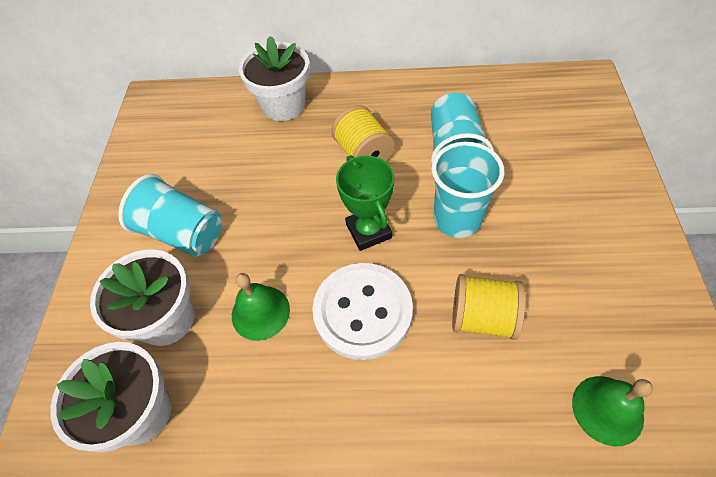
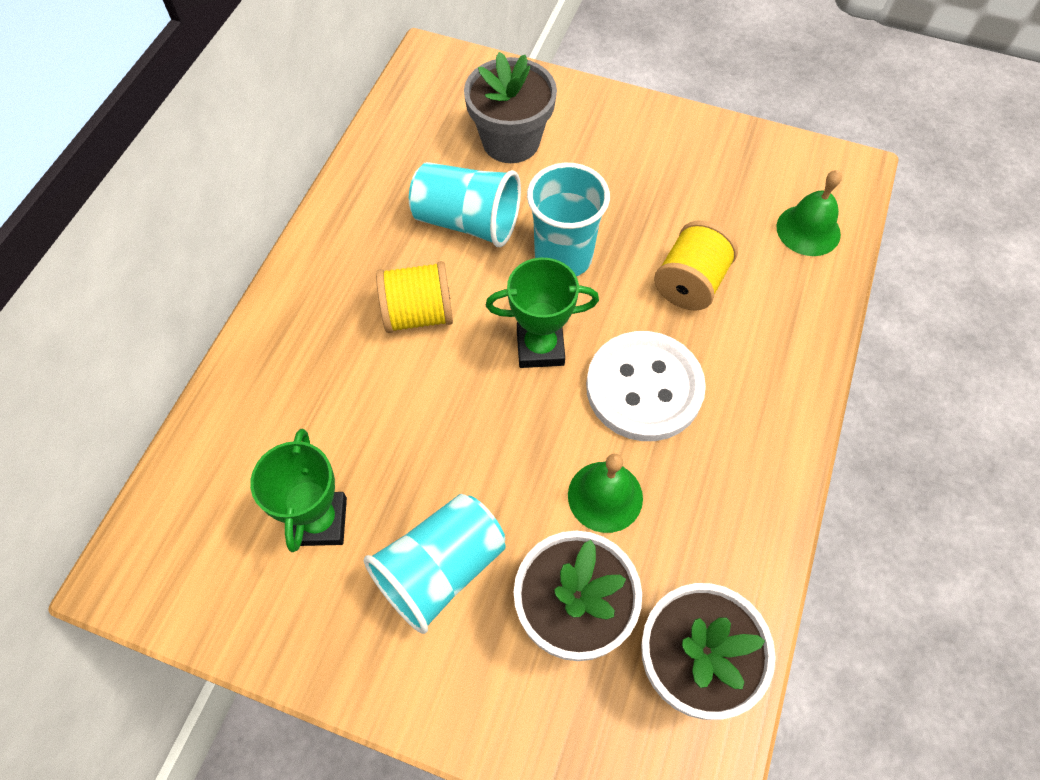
camera: 75 degrees left, 5 degrees up
white flower pot [239,36,310,121] -> none
none -> green trophy [250,429,347,552]
none -> grey flower pot [464,52,557,163]

